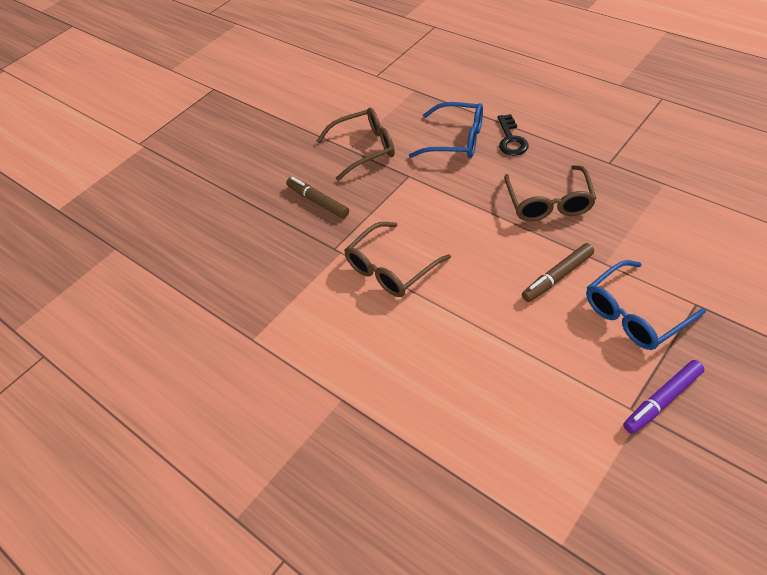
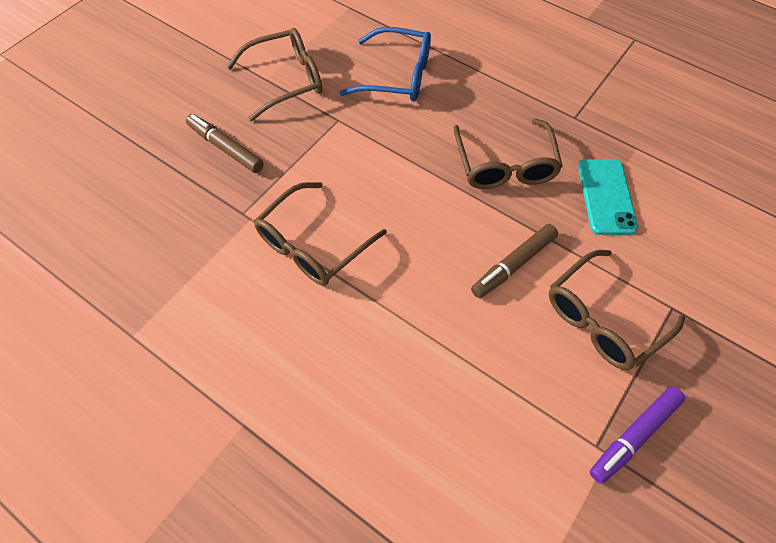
camera: 10 degrees left, 10 degrees up
black key [497,114,529,156] -> none
blue glasses [586,260,706,350] -> brown glasses [549,250,685,370]
none -> turquoise phone [578,159,638,235]

